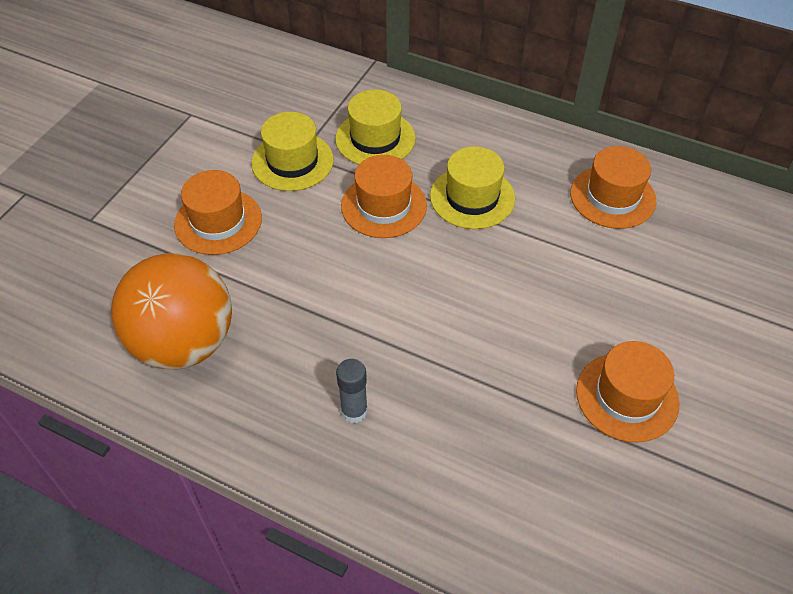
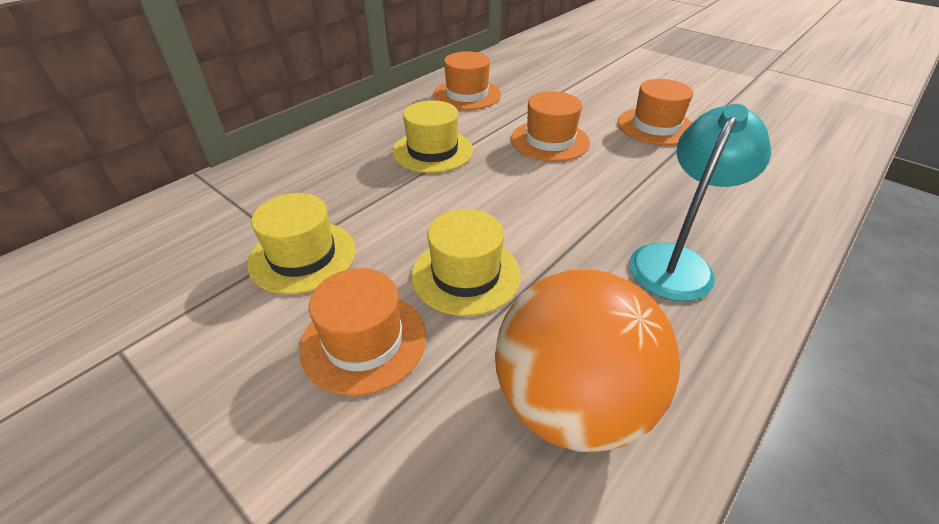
camera: 75 degrees left, 10 degrees down
yellow hat [335,89,416,165] -> yellow hat moved to [411,209,521,316]
grey glue stick [336,359,368,423] -> turquoise lamp [629,104,771,301]
orange hat [341,155,427,238] -> orange hat moved to [511,91,590,162]

